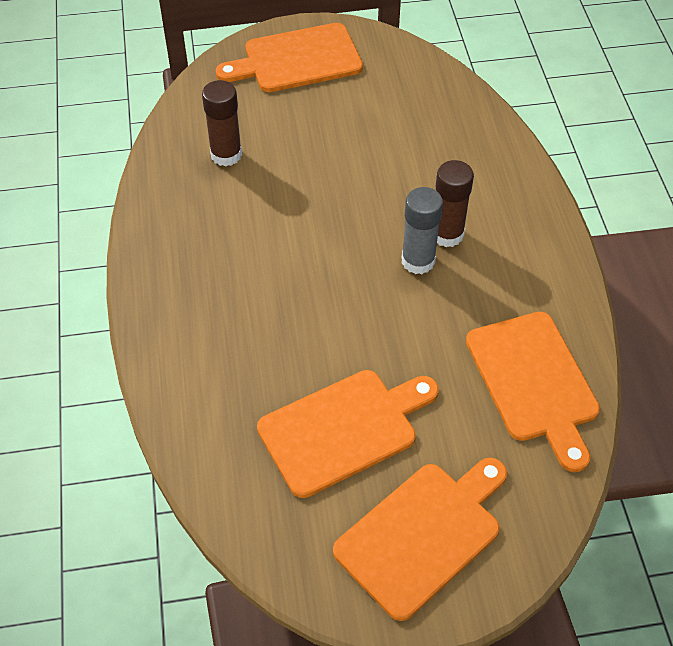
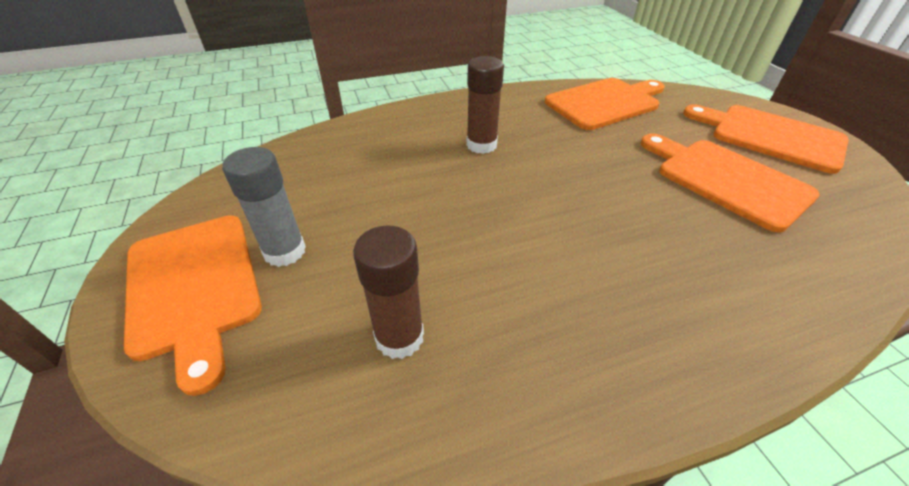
camera: 100 degrees left, 10 degrees down
grey glue stick [402,187,443,274] -> grey glue stick moved to [222,147,306,267]

